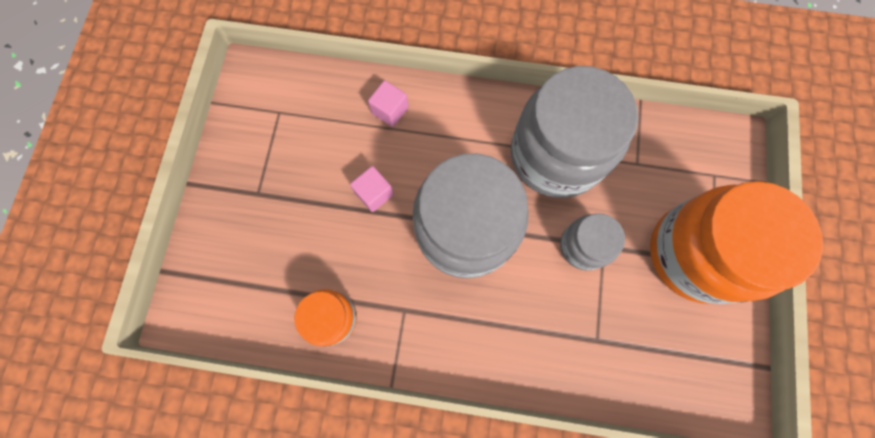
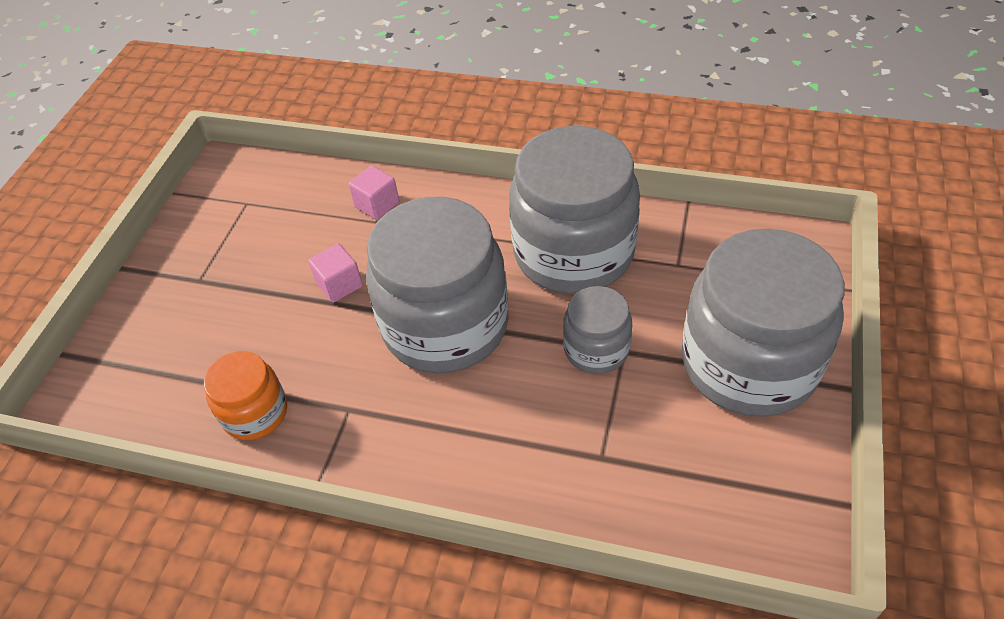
camera: 10 degrees right, 25 degrees down
orange jar [650,181,823,304] -> grey jar [682,229,844,417]

